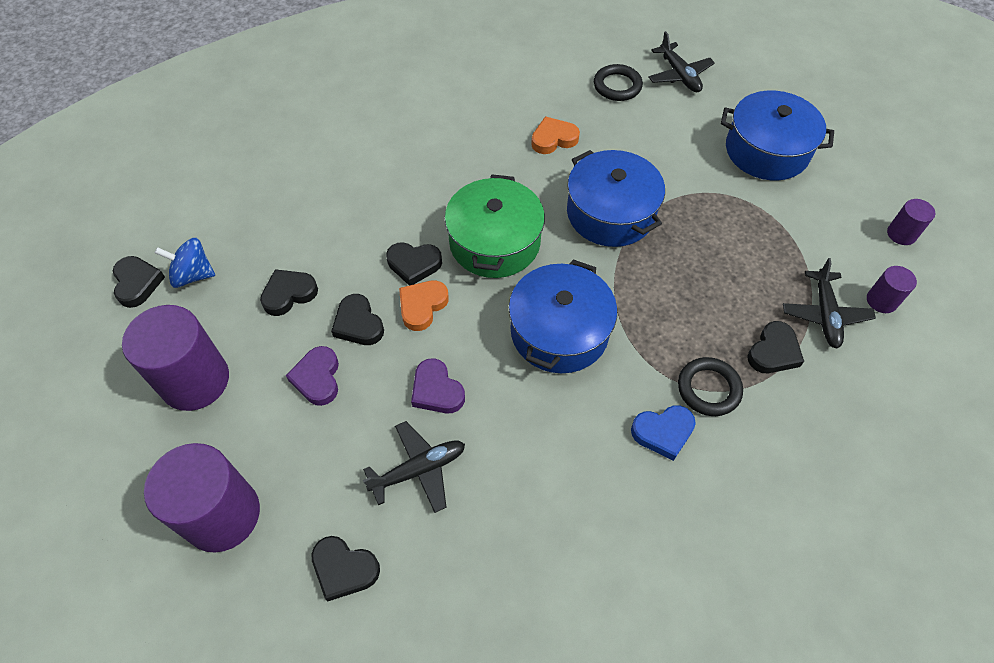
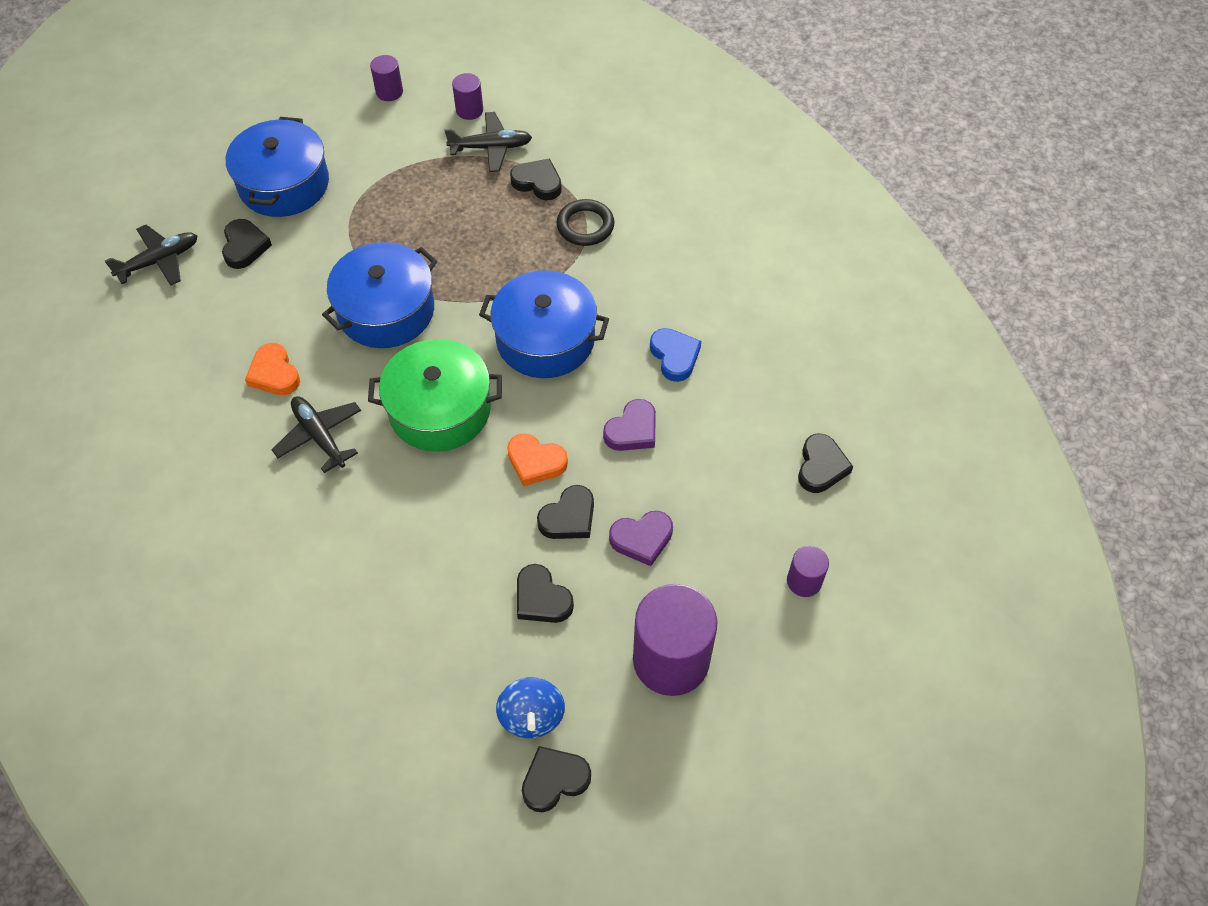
camera: 100 degrees left, 0 degrees up
purple cylinder [144,443,260,553] -> purple cylinder [787,545,829,597], size x0.48
black plane [363,421,465,513] -> black plane moved to [272,396,361,473]
black heart [386,242,442,286] -> black heart moved to [222,219,272,269]
black ring [594,64,643,101] -> none
blue heart [631,405,696,461] -> blue heart moved to [650,328,701,382]

